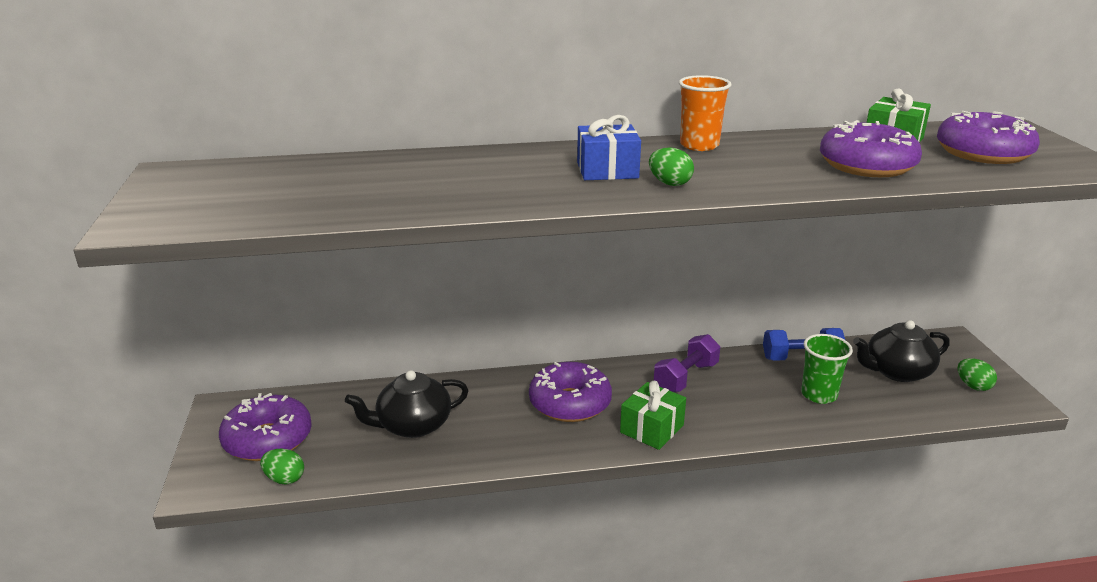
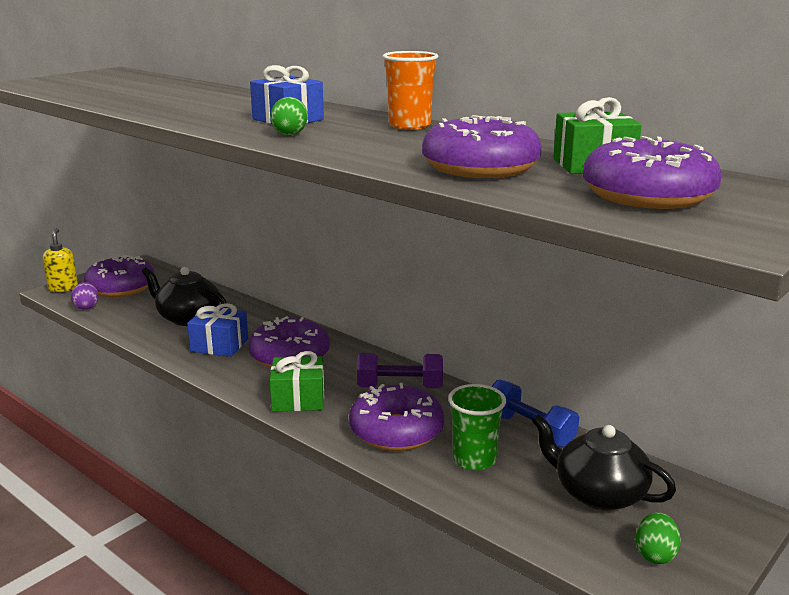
camera: 50 degrees right, 5 degrees down
green egg [260,449,304,484] -> purple egg [71,282,99,310]
none -> yellow soap dispenser [43,228,78,292]
none -> blue gift [187,303,248,357]
none -> purple donut [349,383,444,451]

